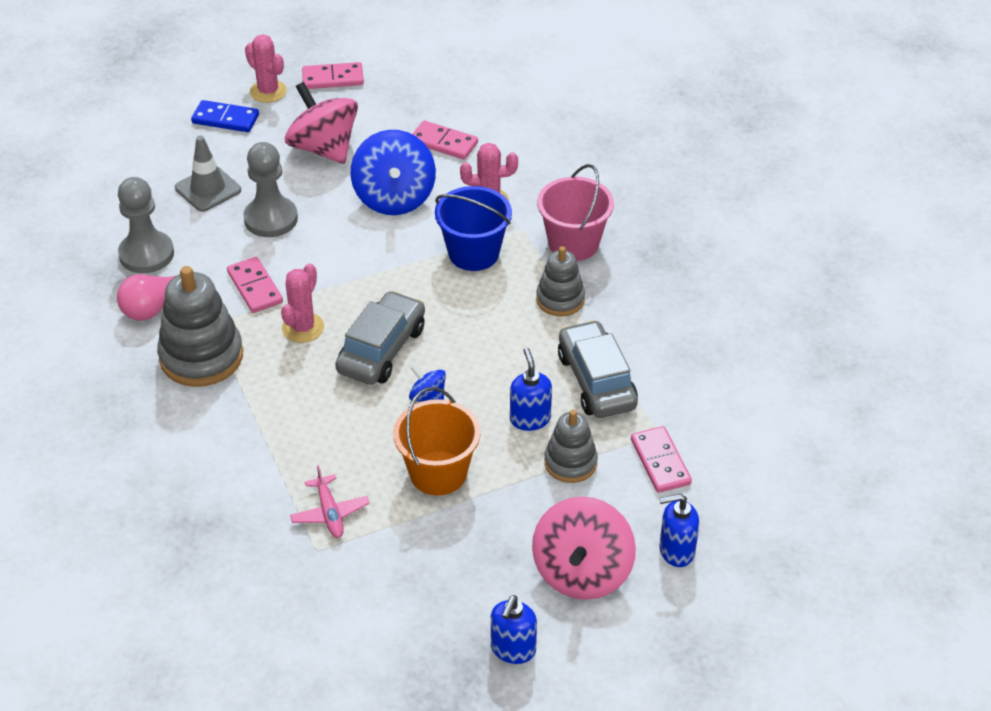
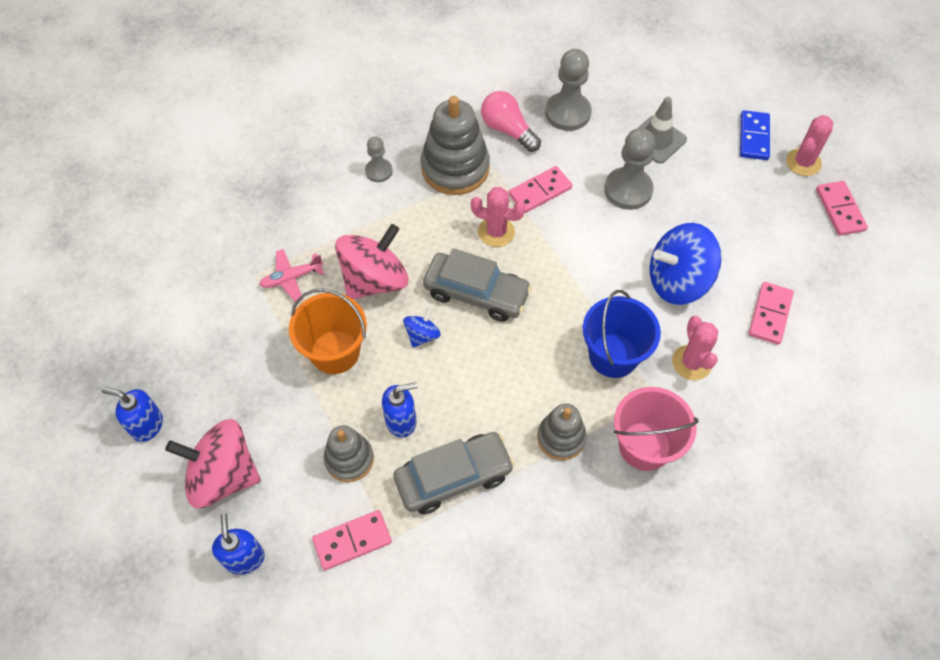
camera: 85 degrees right, 15 degrees up
pink spinning top [285,82,358,164] -> pink spinning top moved to [335,224,408,300]
none -> grey pawn [365,137,393,182]

